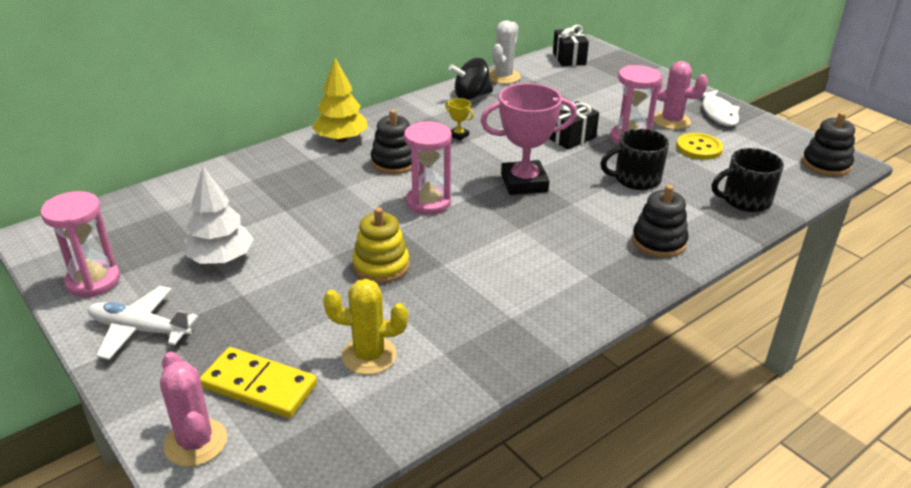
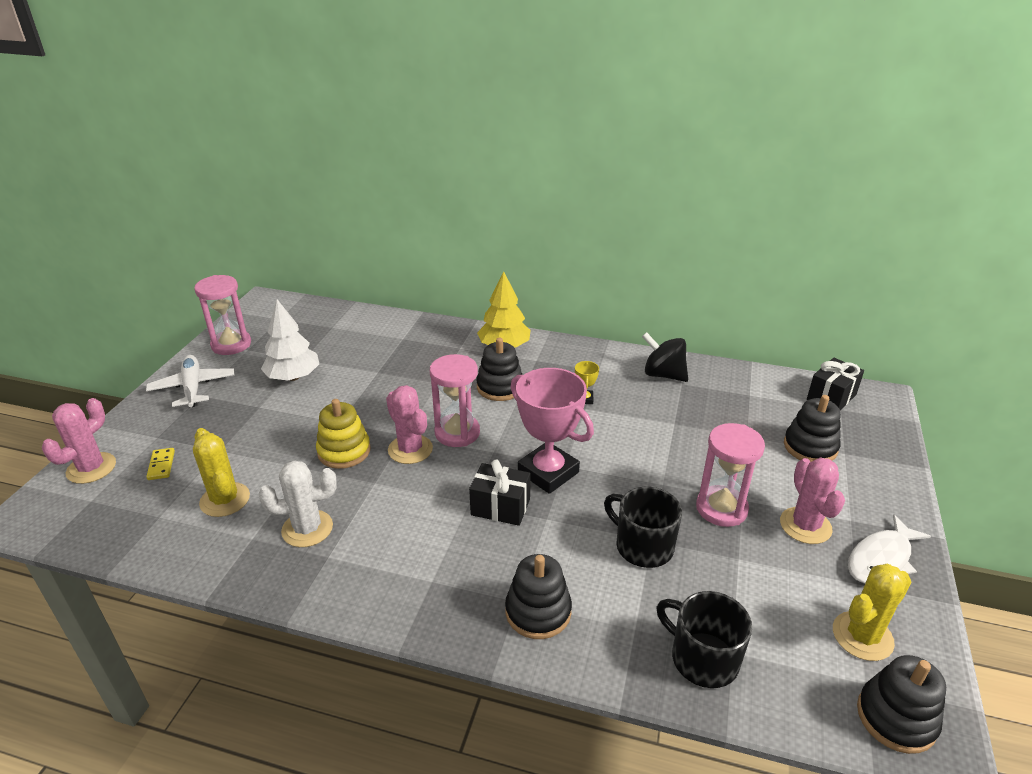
camera: 55 degrees right, 0 degrees up
yellow domino [200,347,317,418] -> yellow domino [146,448,175,480], size x0.49
white cactus [489,21,521,84] -> white cactus moved to [259,460,337,547]
black gift [549,101,599,149] -> black gift moved to [469,459,530,526]
yellow button [676,133,723,160] -> none
none -> pink cactus [386,385,433,464]
none -> black stacking toy [784,395,841,462]
none -> yellow cactus [833,564,911,661]

